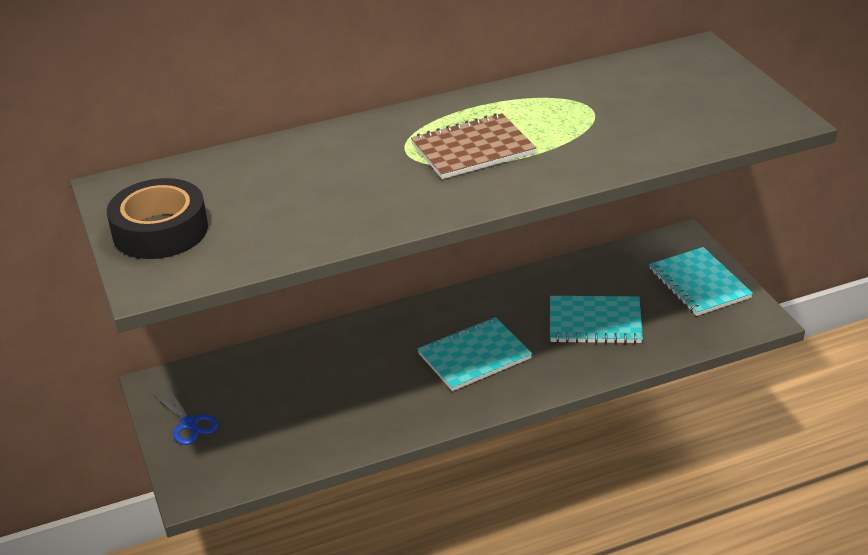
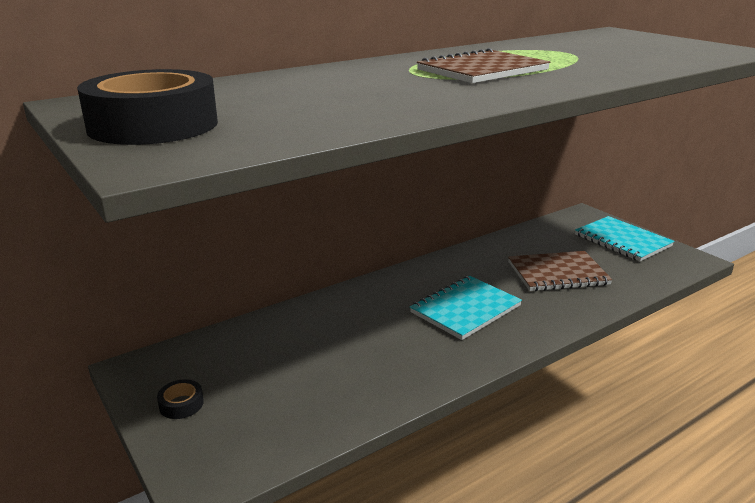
camera: 15 degrees left, 10 degrees down
blue scissors [154,388,219,445] -> black tape [157,379,204,419]
turquoise notebook [550,296,643,344] -> brown notebook [508,251,612,291]

